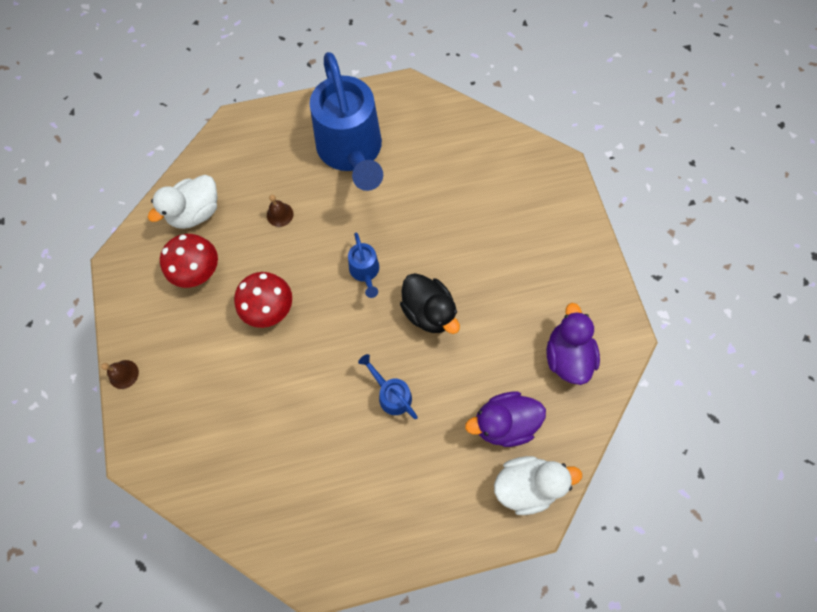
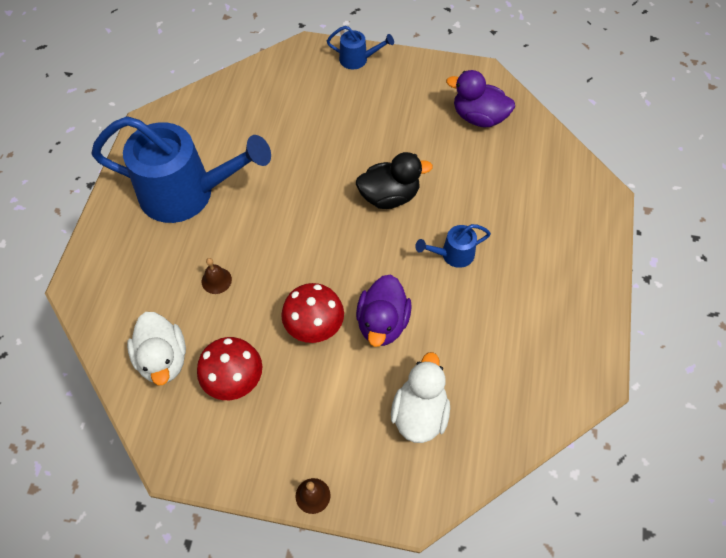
camera: 65 degrees left, 10 degrees down
blue watering can [348,233,379,298] -> blue watering can moved to [327,26,394,69]
purple duck [465,392,546,447] -> purple duck moved to [356,275,412,347]
white duck [494,456,582,515] -> white duck moved to [391,352,450,443]

